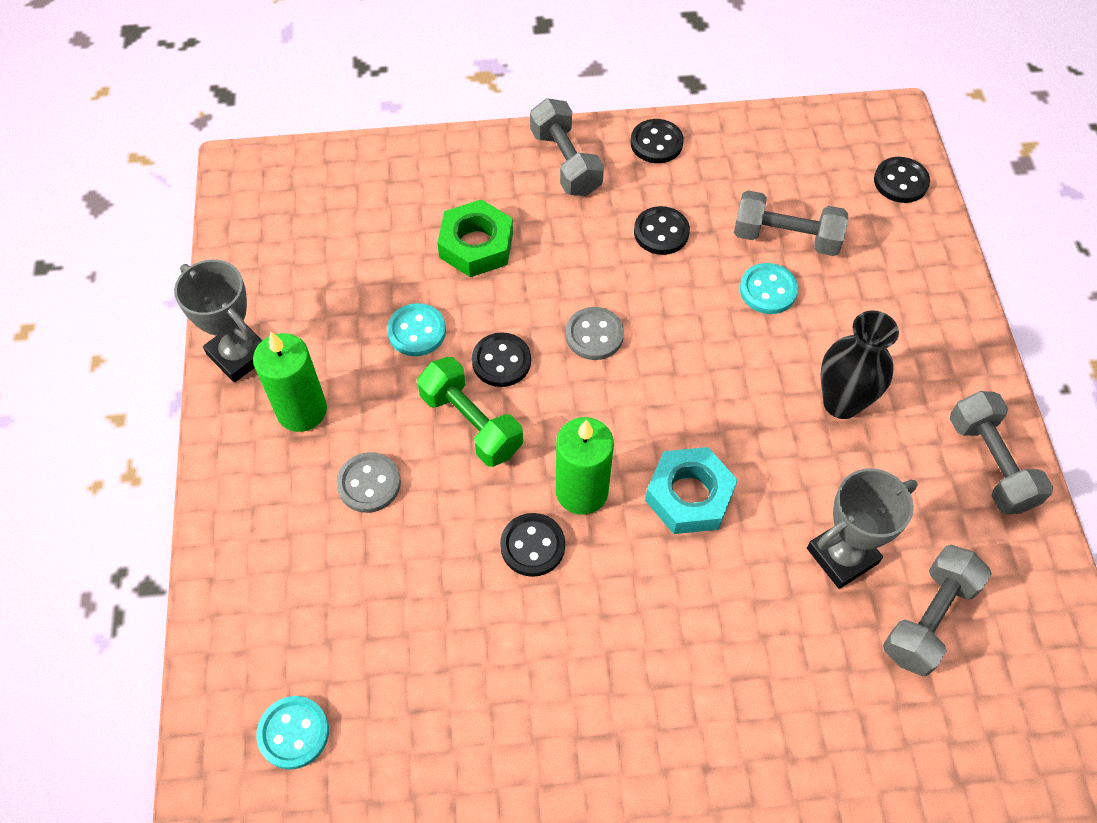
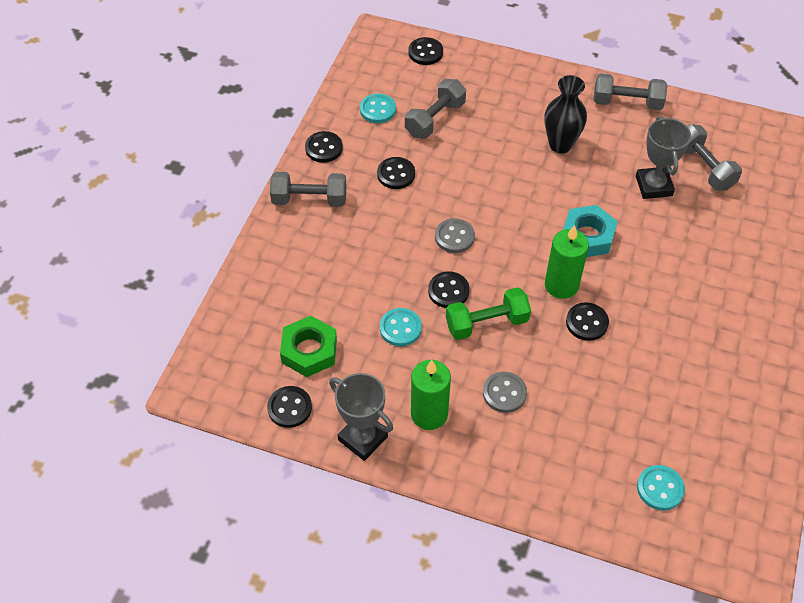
camera: 65 degrees left, 5 degrees down
grey trophy [174,259,263,383] -> grey trophy turned 60 degrees clockwise [329,373,393,461]
green nut [437,199,513,277] -> green nut moved to [280,316,337,377]
turquoise button [740,263,798,314] -> turquoise button moved to [360,94,396,123]
none -> black button [267,386,312,428]

